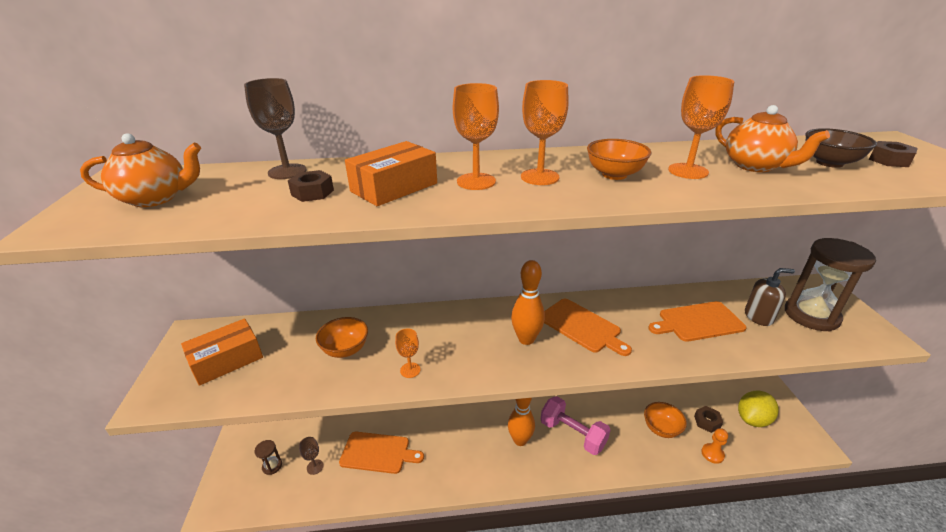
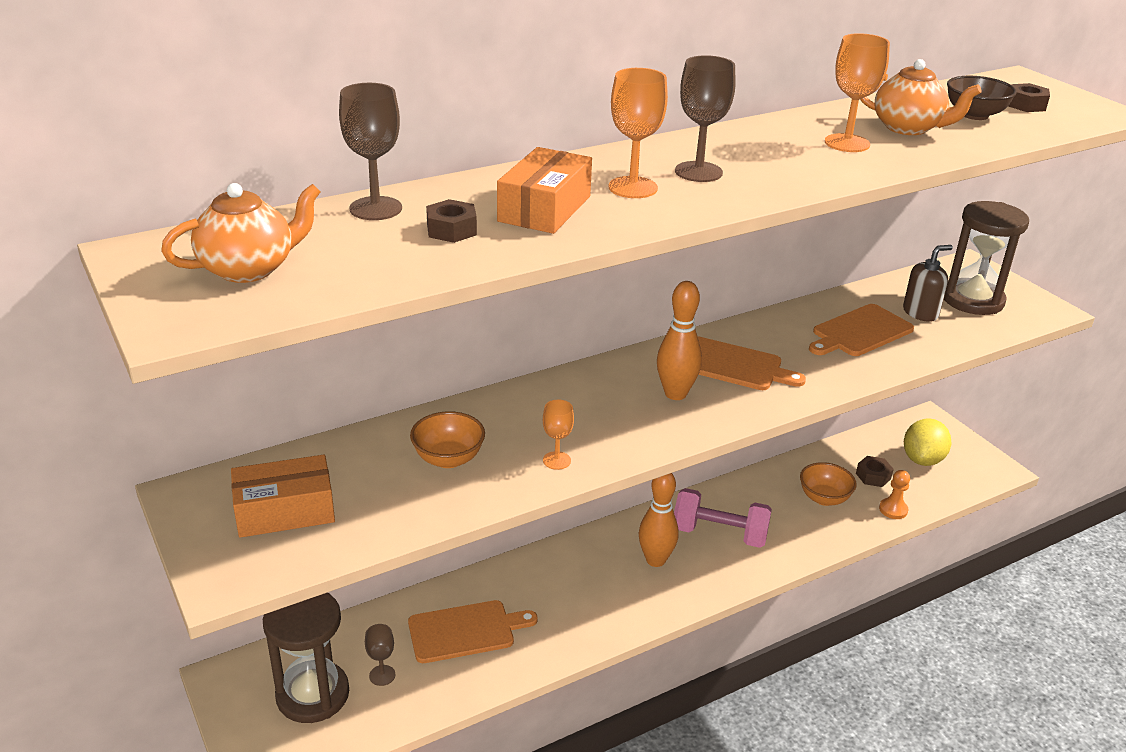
camera: 25 degrees left, 0 degrees up
orange box [181,318,263,386] -> orange box turned 45 degrees clockwise [231,455,335,538]
brown hourglass [255,440,282,475] -> brown hourglass [263,593,349,723], size x2.32
orange goblet [521,80,569,185] -> brown goblet [675,55,736,182]
orange bowl [587,139,652,180] -> none

